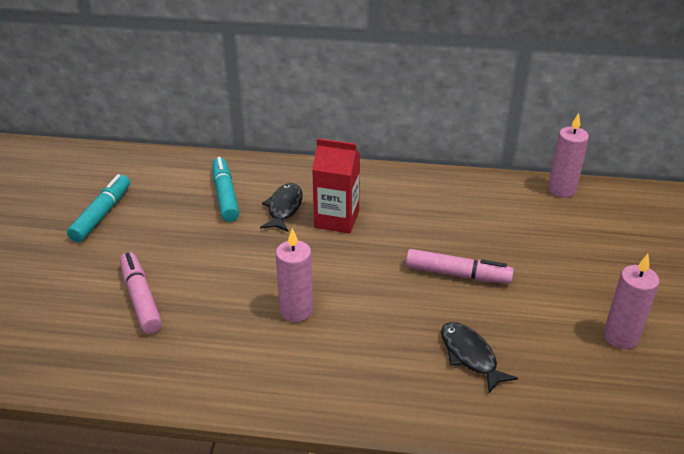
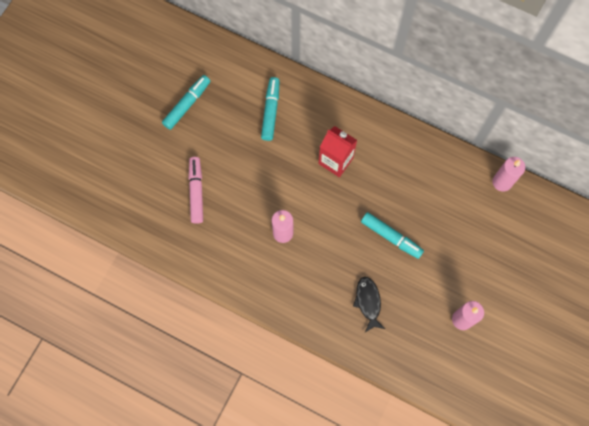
camera: 20 degrees right, 35 degrees up
black fish [260,183,303,232] -> none
pink marker [406,249,514,284] -> turquoise marker [361,212,424,259]

